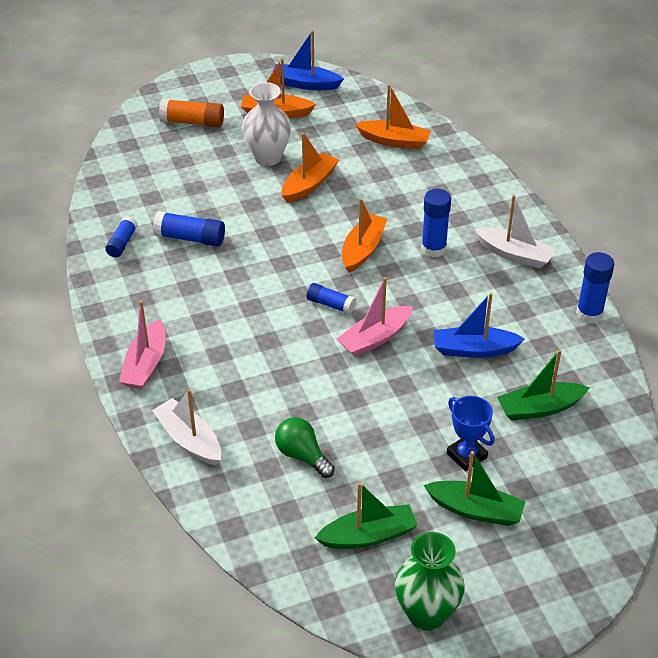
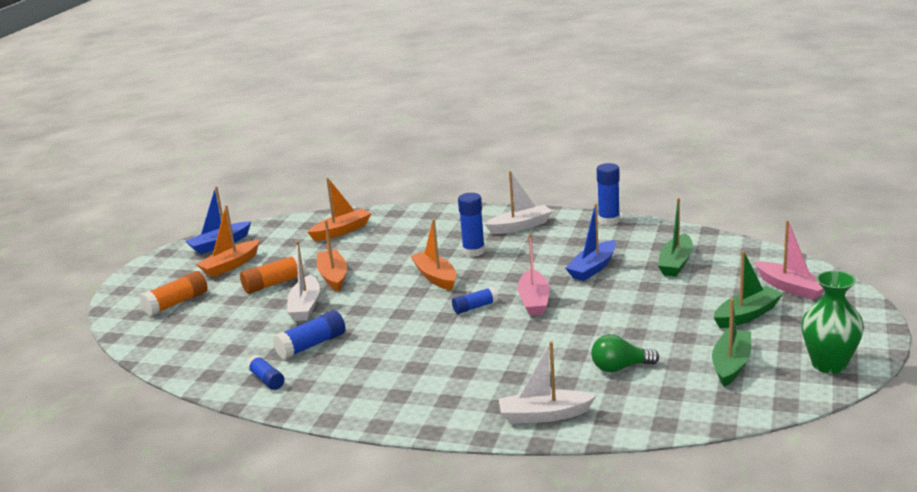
camera: 50 degrees left, 20 degrees down
pink boat [119,301,166,389] -> pink boat moved to [755,220,824,300]
white vase [242,82,291,166] -> orange glue stick [240,254,306,294]
blue trophy [447,396,495,472] -> none
none -> white boat [287,241,320,321]

